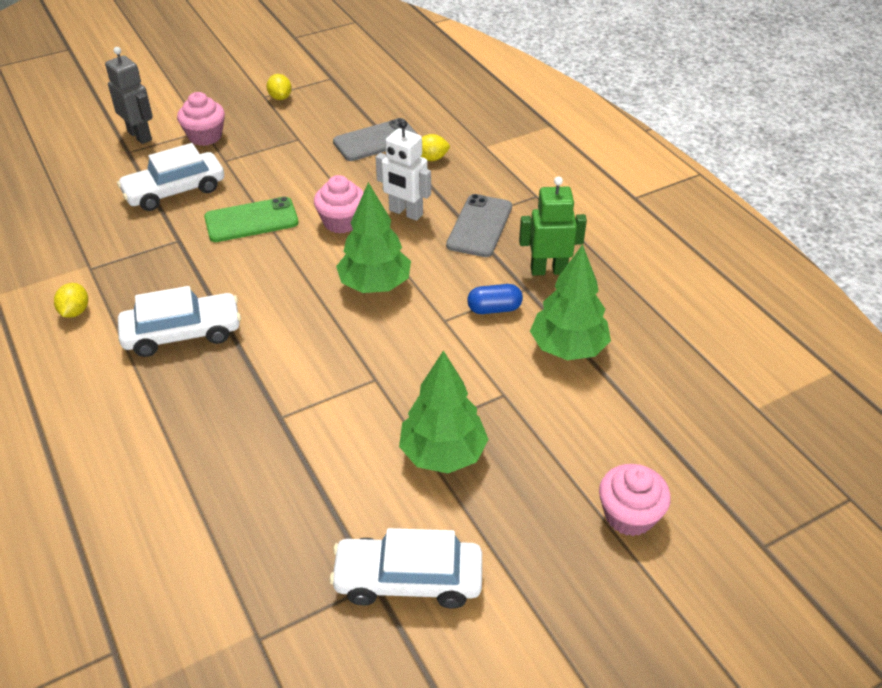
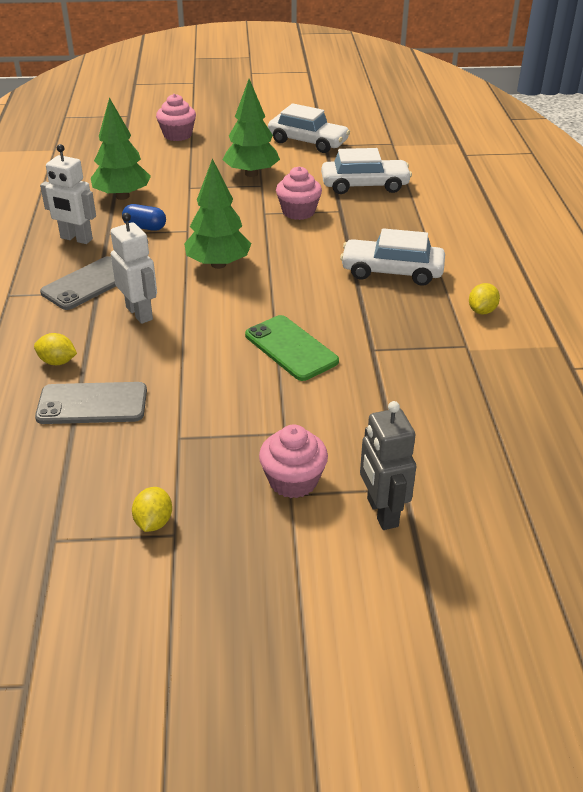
camera: 155 degrees left, 5 degrees down
white car [117,143,224,211] -> white car moved to [321,148,412,194]
green phone [204,197,299,242] -> green phone turned 45 degrees clockwise [245,315,339,381]
pink cupcake [314,175,364,234] -> pink cupcake moved to [276,166,322,220]
green robot [519,176,587,276] -> white robot [40,144,96,244]

